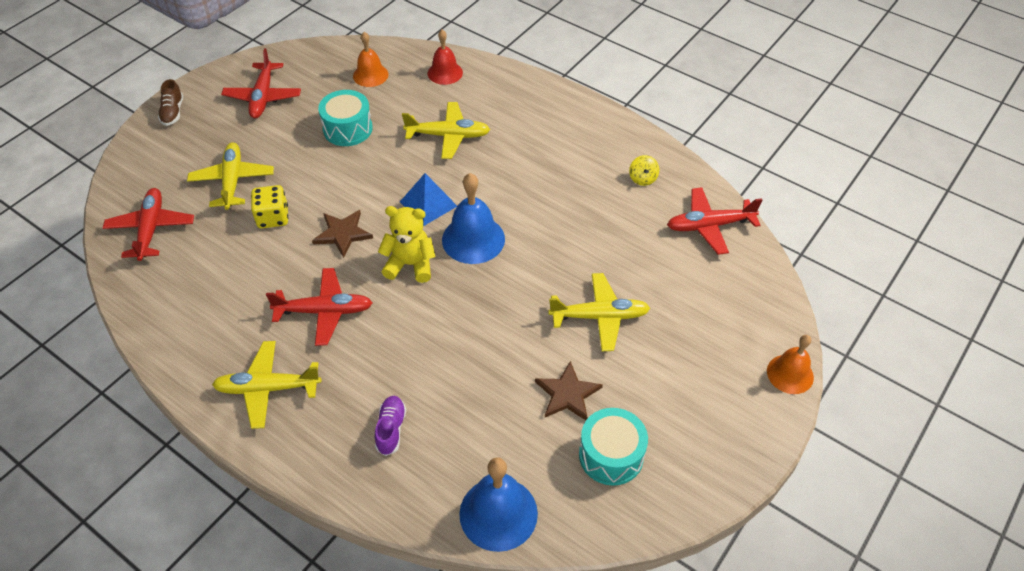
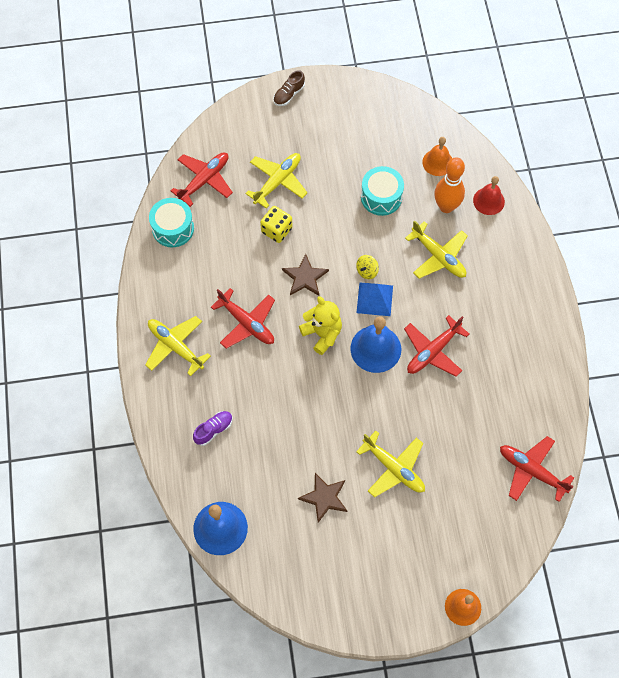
camera: 45 degrees right, 15 degrees up
red plane [221,48,301,119] -> red plane moved to [404,315,469,377]
turquoise drum [579,408,648,485] -> turquoise drum moved to [149,198,194,247]
yellow spinning top [629,155,659,186] -> yellow spinning top moved to [356,255,379,279]
none -> orange bowling pin [434,157,465,213]

